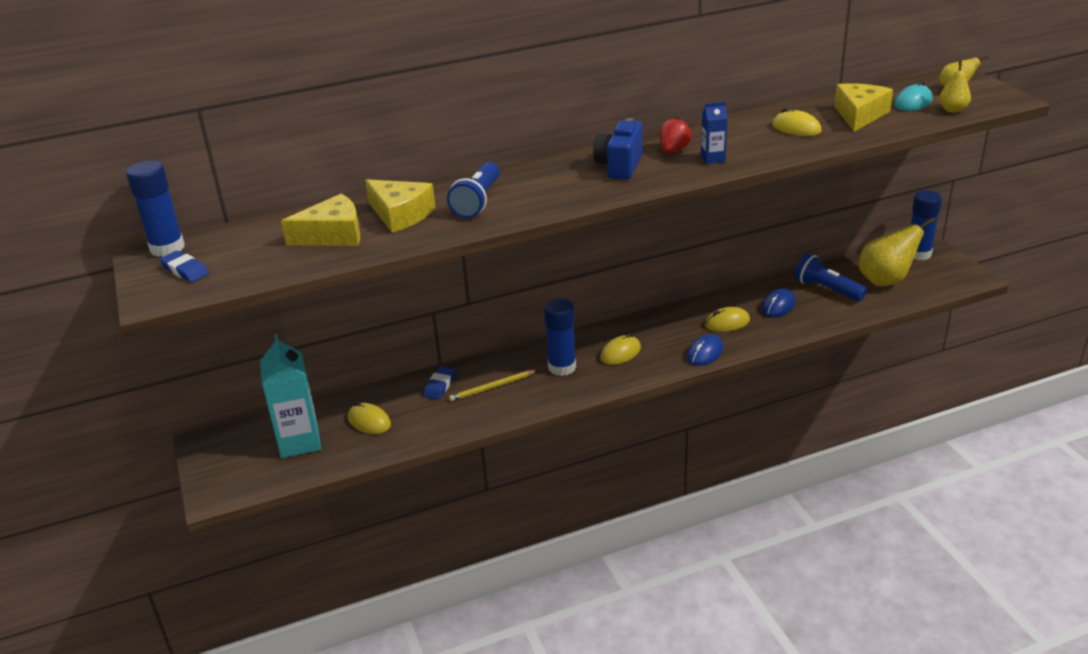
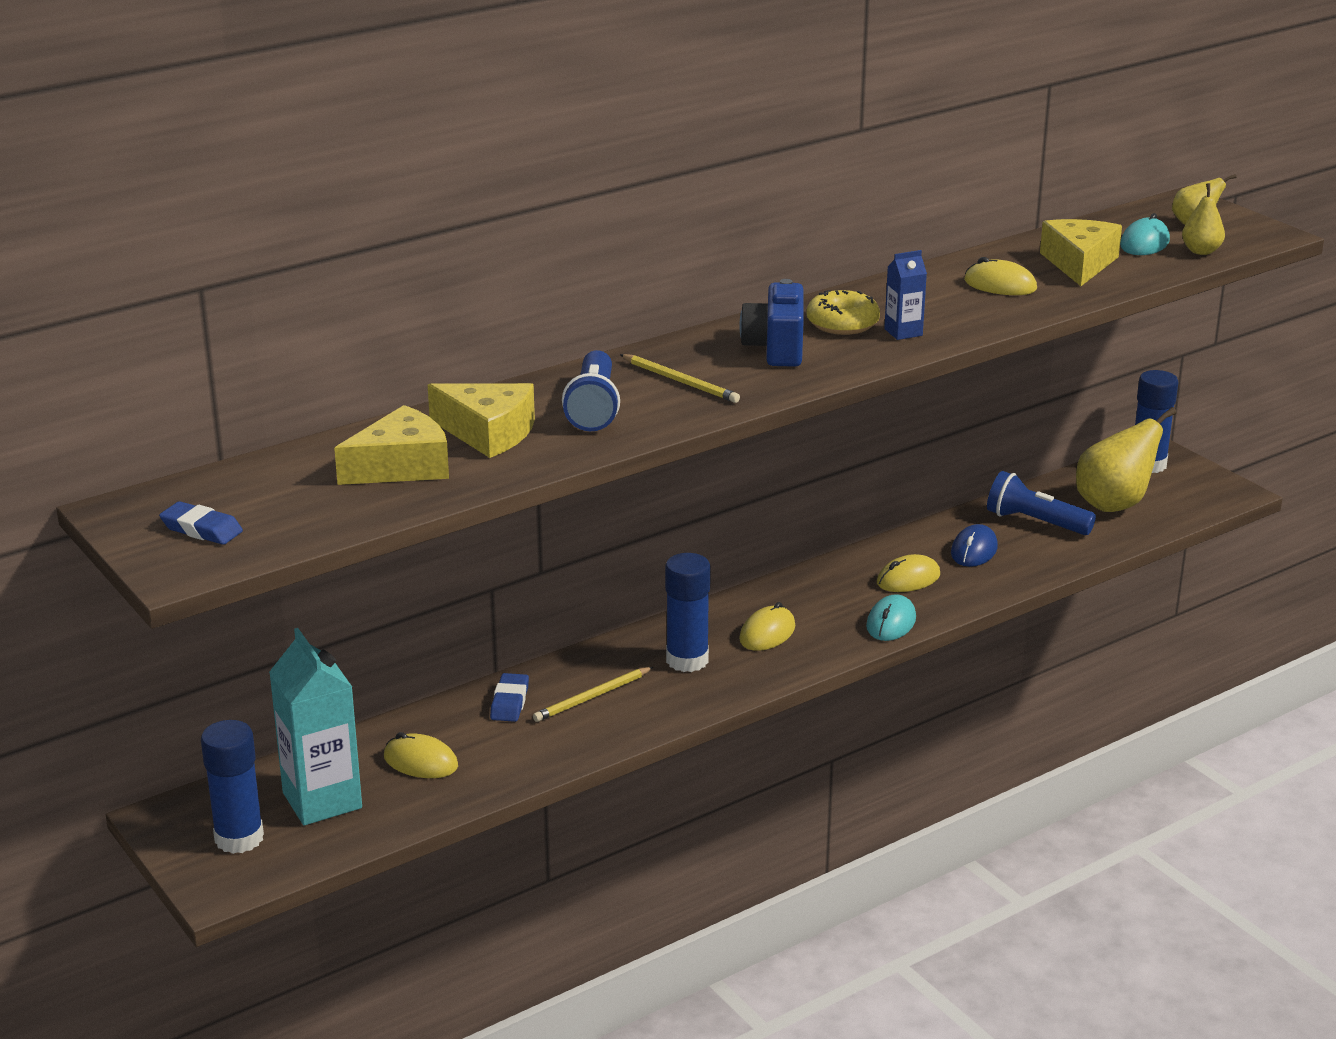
camera: 15 degrees left, 5 degrees down
blue glue stick [126,161,185,257] -> blue glue stick moved to [201,720,264,854]
red strawberry [659,117,692,153] -> yellow donut [807,290,880,335]
blue mouse [687,334,723,366] -> turquoise mouse [866,594,916,641]
none -> yellow pencil [620,354,740,403]

